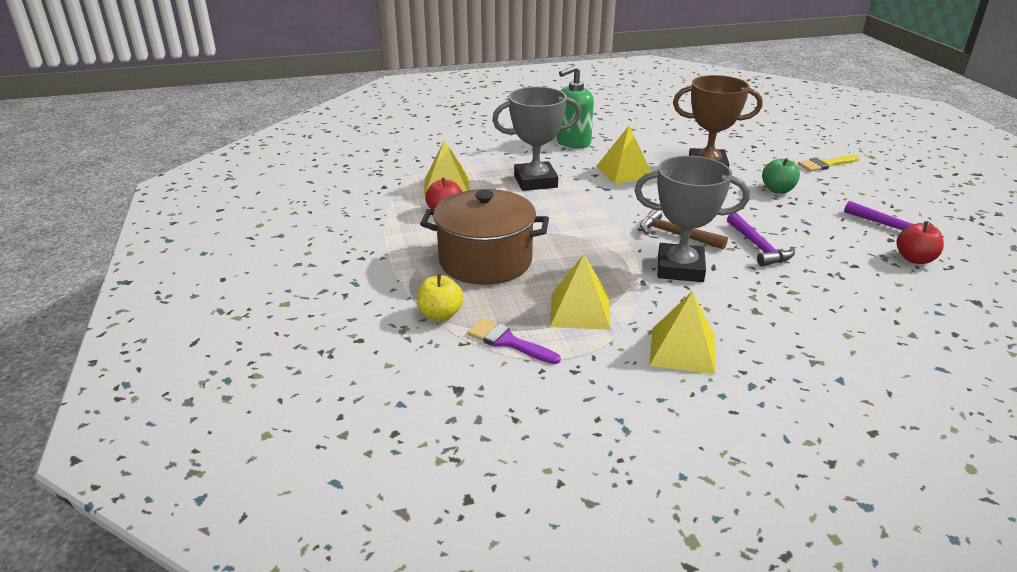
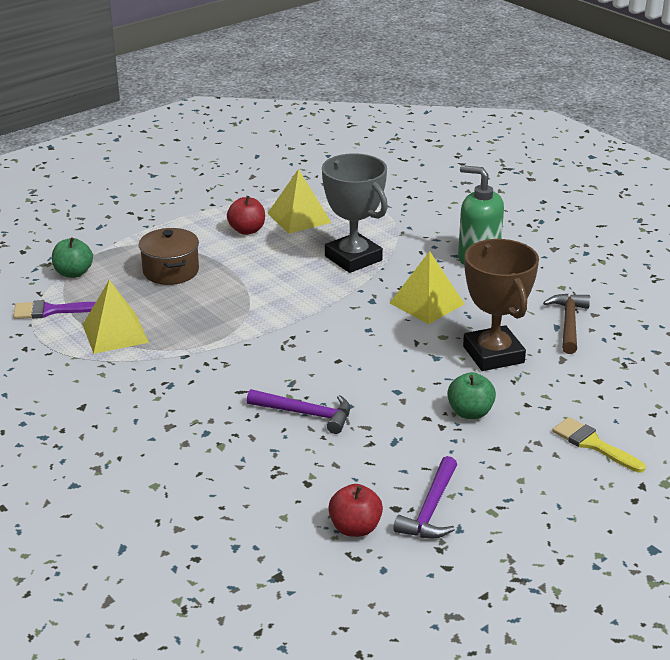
camera: 65 degrees right, 0 degrees up
yellow apple [417,274,464,321] -> green apple [52,237,93,278]
brown pot [420,189,549,285] -> brown pot [138,228,199,285], size x0.62
purple brush [467,318,561,364] -> purple brush turned 105 degrees counterclockwise [13,300,96,319]
grey trophy [635,156,749,282] -> none
brown hammer [640,209,728,250] -> brown hammer moved to [543,294,590,354]
yellow pyramid [649,291,716,375] -> none
purple hammer [727,213,795,267] -> purple hammer turned 120 degrees counterclockwise [247,389,350,434]

